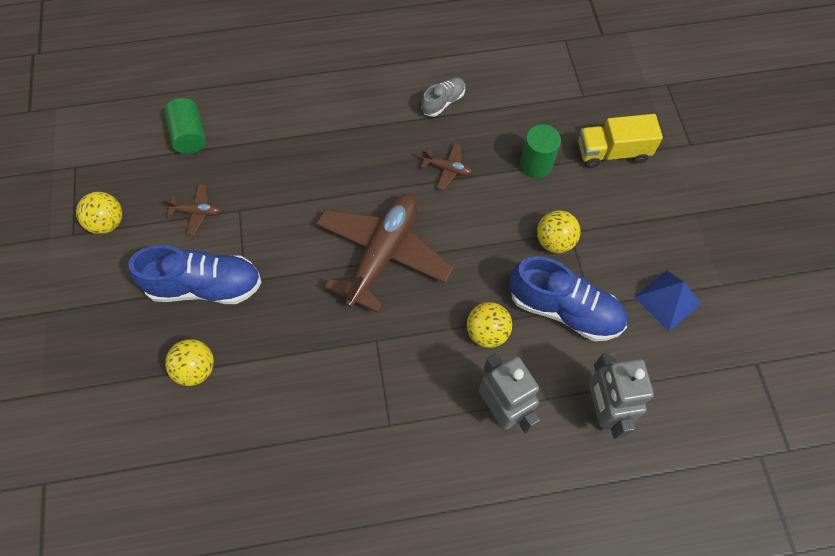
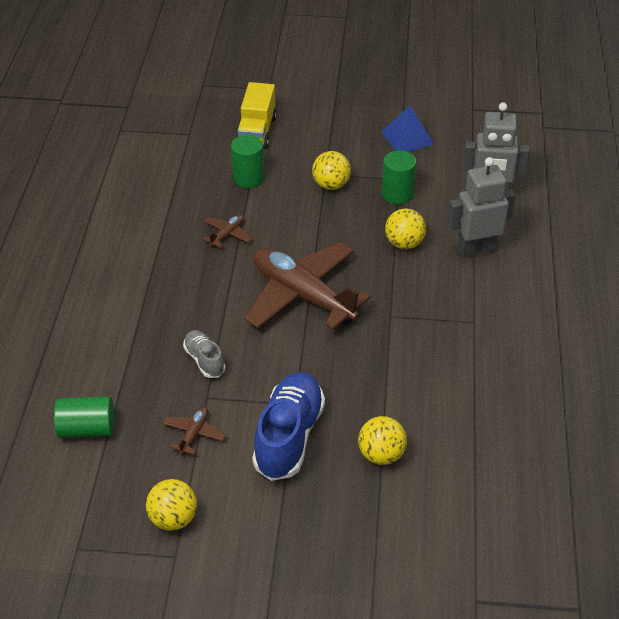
camera: 75 degrees left, 20 degrees down
grey shoe [421,77,465,117] -> grey shoe moved to [183,330,225,378]
blue shoe [509,256,627,341] -> green cylinder [382,150,417,205]

